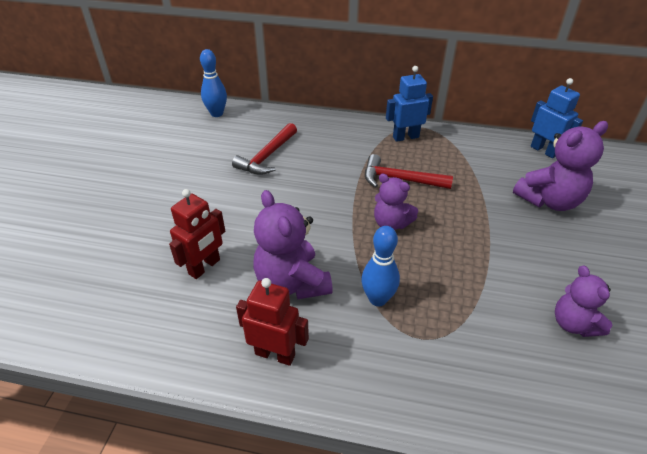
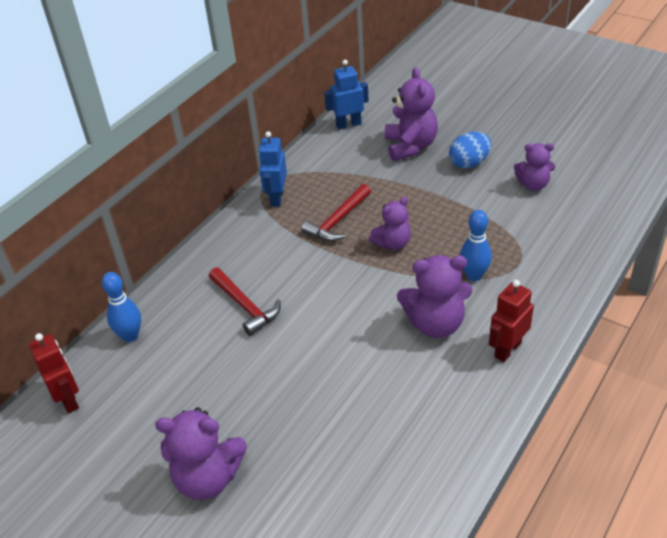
camera: 65 degrees left, 0 degrees up
red robot [169,189,225,279] -> red robot moved to [29,333,79,414]
none -> purple teddy bear [155,407,247,500]
none -> blue egg [449,132,491,169]

